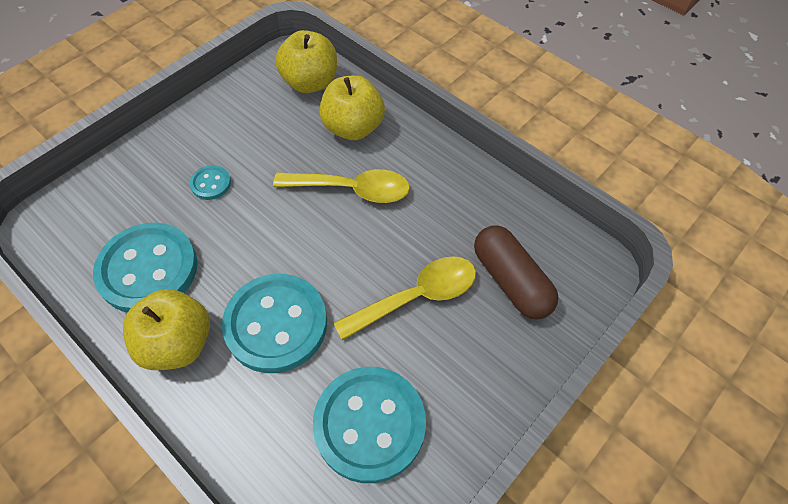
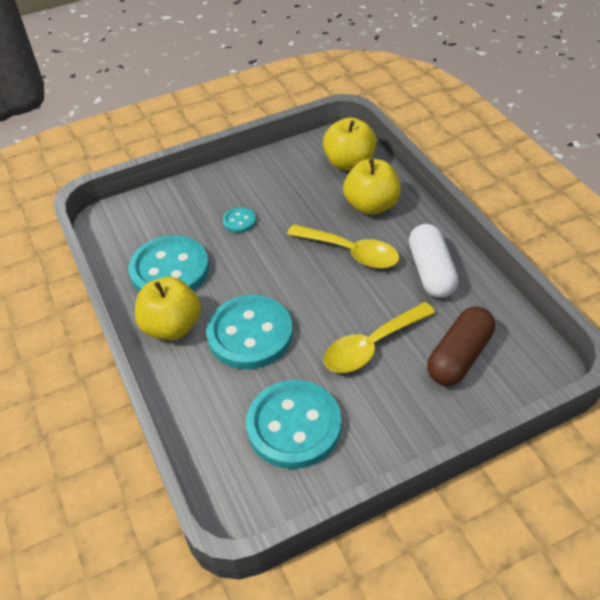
camera: 25 degrees right, 10 degrees down
yellow spoon [334,256,476,340] -> yellow spoon turned 150 degrees clockwise [324,302,435,373]
brown capsule [474,226,559,319] -> brown capsule turned 45 degrees clockwise [427,306,495,386]
none -> white capsule [409,224,459,298]

